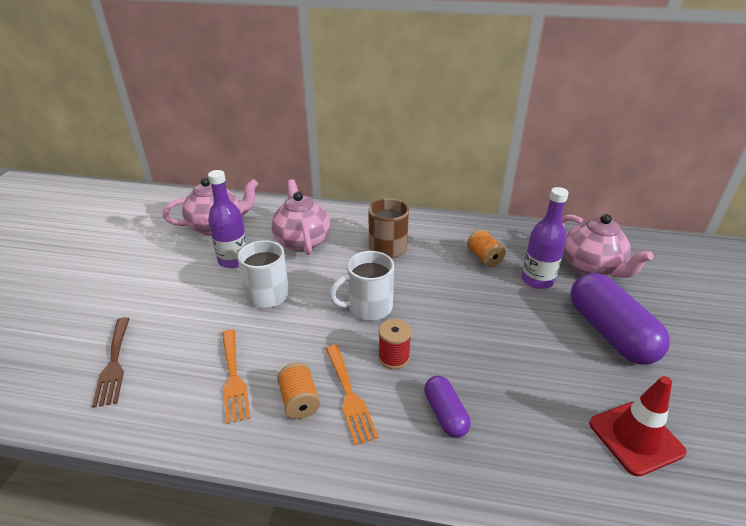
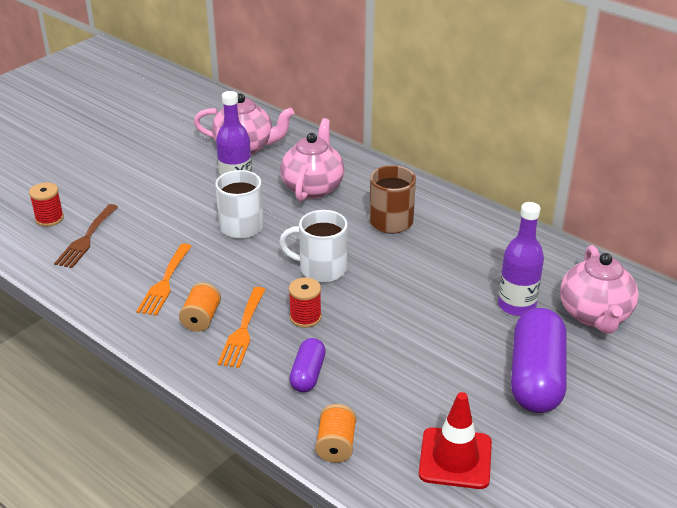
camera: 30 degrees right, 0 degrees up
orange spool [467,230,506,267] -> orange spool moved to [315,404,356,463]
none -> red spool [29,183,64,227]

